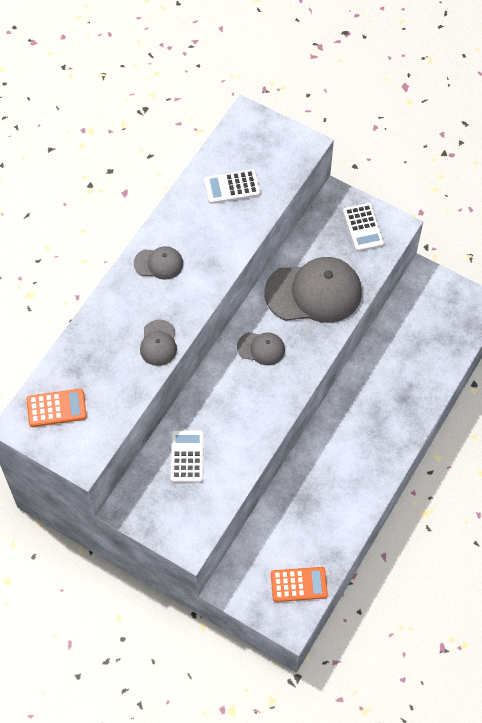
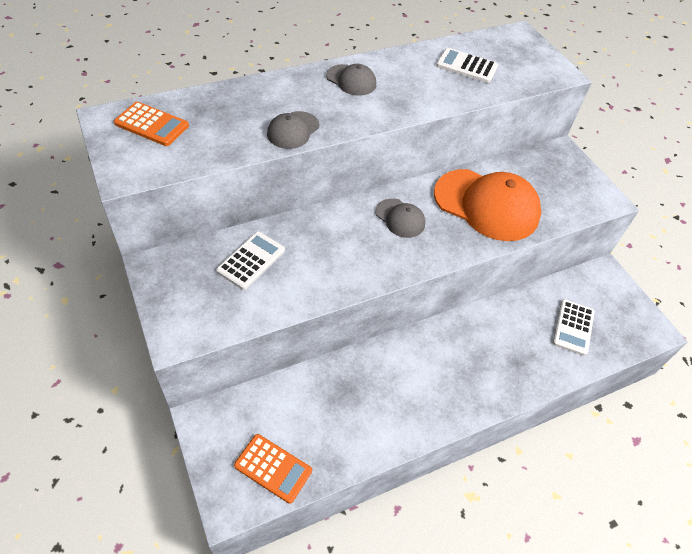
camera: 30 degrees right, 10 degrees down
grey cap [264,257,362,323] -> orange cap [434,169,541,241]
white calculator [343,203,384,251] -> white calculator moved to [553,299,595,356]

